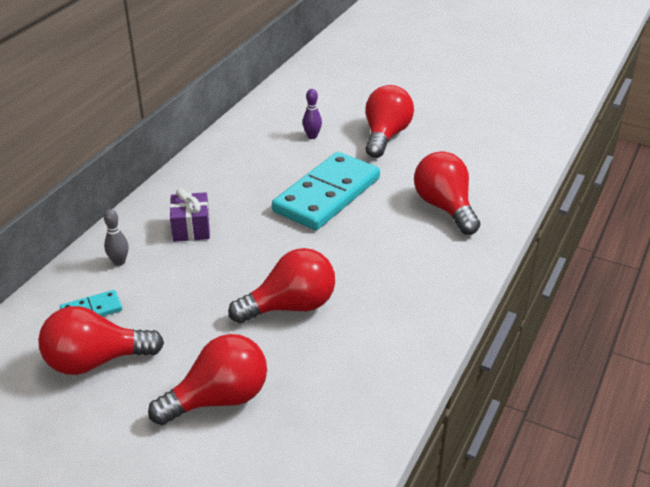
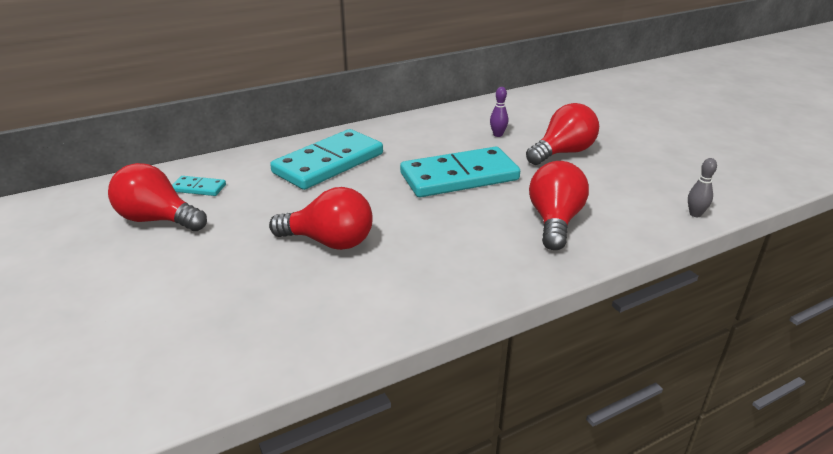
camera: 35 degrees right, 5 degrees down
grey bowling pin [104,209,129,266] -> grey bowling pin moved to [688,158,717,217]
red light bulb [148,334,267,425] -> none
purple gift [170,188,210,242] -> turquoise domino [270,129,383,190]

